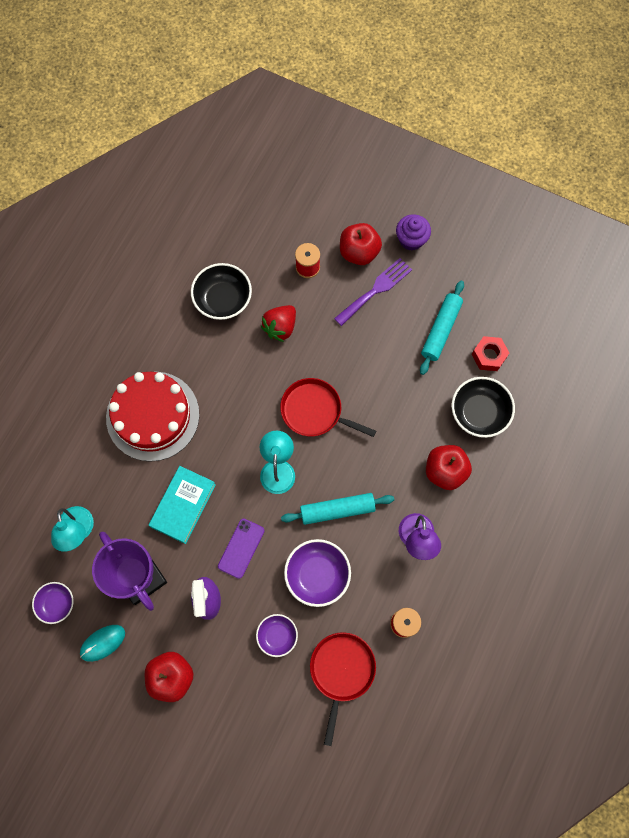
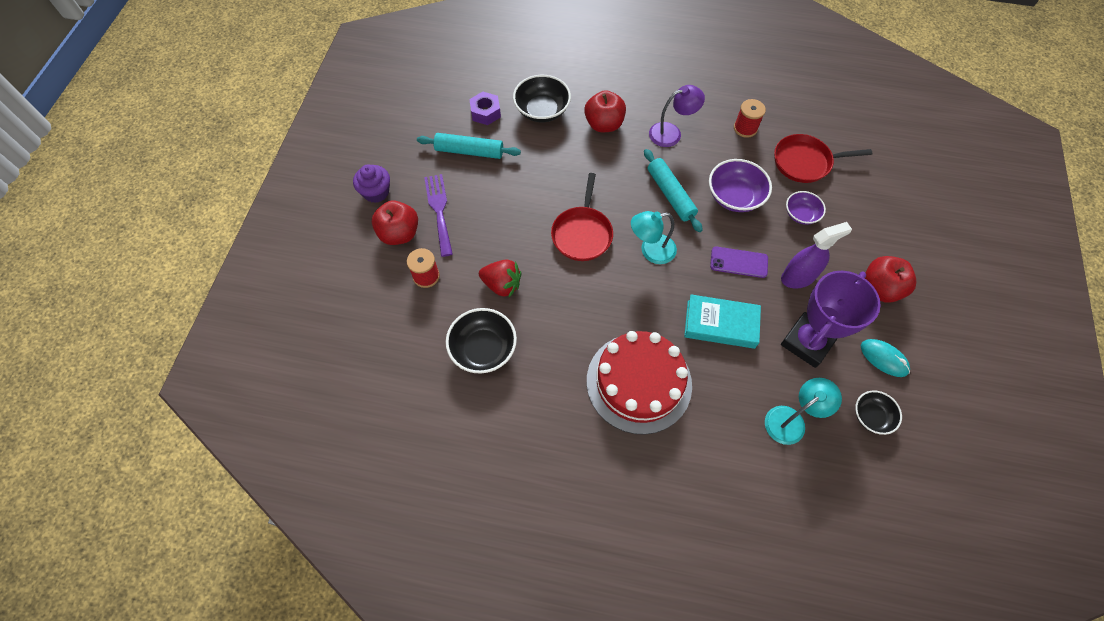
camera: 105 degrees left, 10 degrees down
purple bowl [32,582,74,624] -> black bowl [855,390,902,435]
purple fork [334,258,412,326] -> purple fork turned 45 degrees clockwise [424,174,453,257]
red nut [472,336,509,371] -> purple nut [469,92,501,125]

